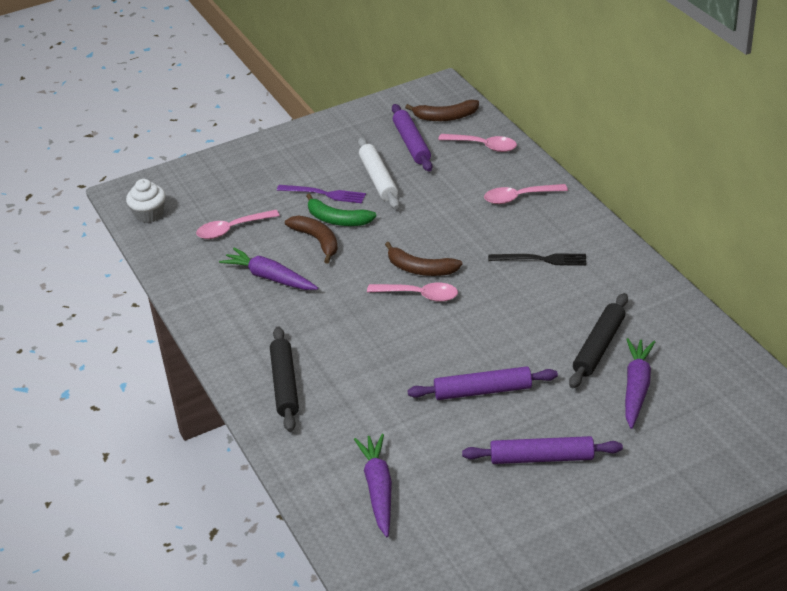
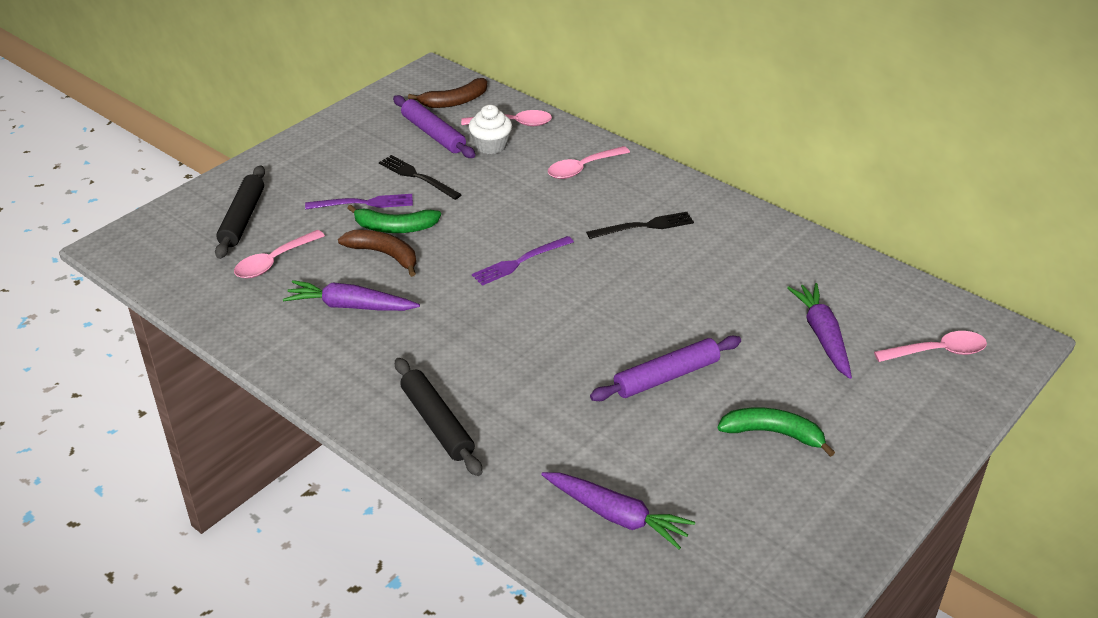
camera: 25 degrees left, 0 degrees up
white cupcake [126,179,166,223] -> white cupcake moved to [469,105,512,154]
purple carrot [354,434,392,537] -> purple carrot turned 150 degrees clockwise [541,472,695,549]
white rolling pin [358,137,399,209] -> black fork [379,155,462,200]
pink spoon [367,282,458,302] -> pink spoon moved to [874,331,987,362]
brown banana [385,242,462,276] -> purple fork [472,236,574,286]
purple rolling pin [462,436,623,464] -> green banana [718,408,835,457]
black rolling pin [569,293,628,388] -> black rolling pin moved to [215,165,265,259]

